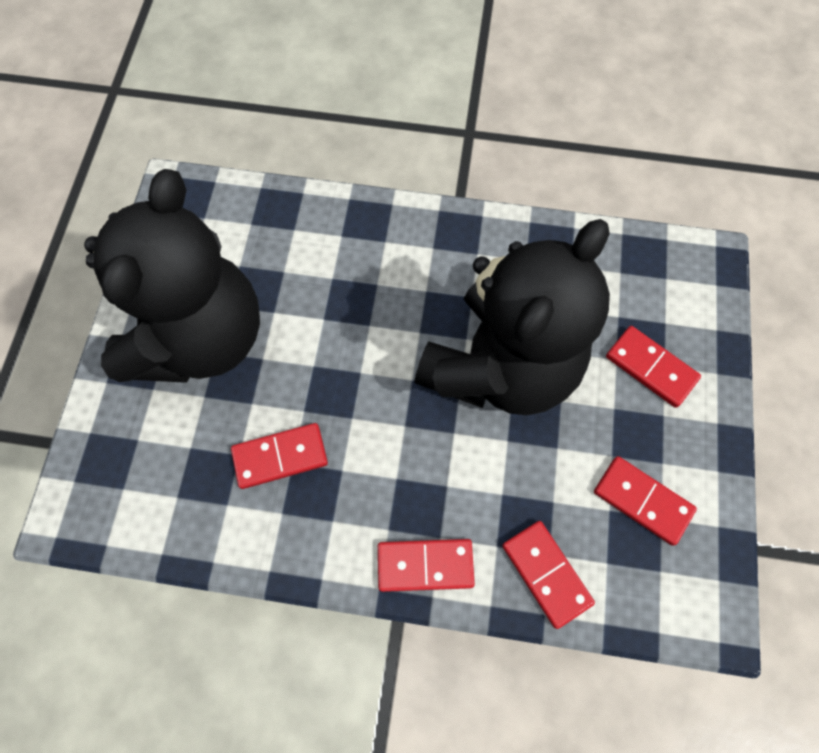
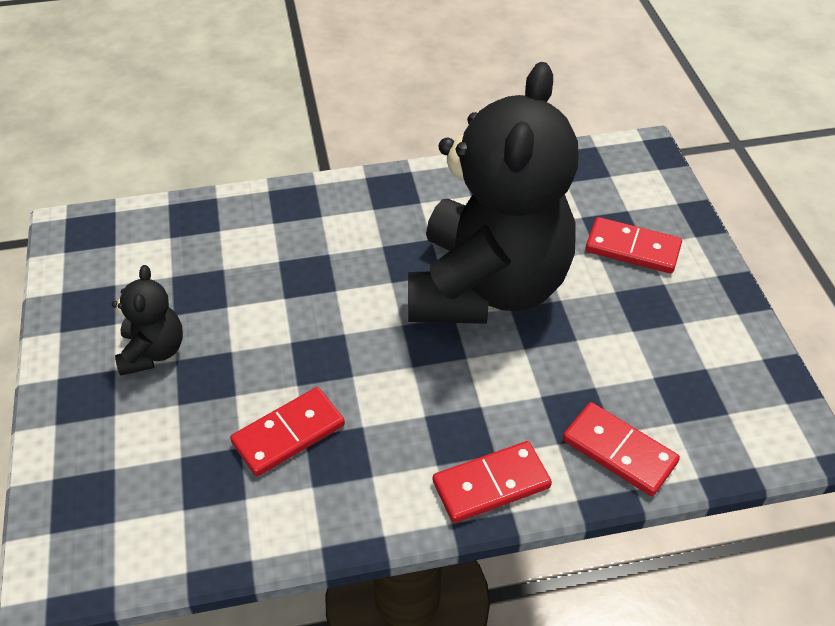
camera: 20 degrees left, 20 degrees down
black teddy bear [84,169,260,383] -> black teddy bear [112,265,183,376], size x0.41
red domino [594,456,697,546] -> none

